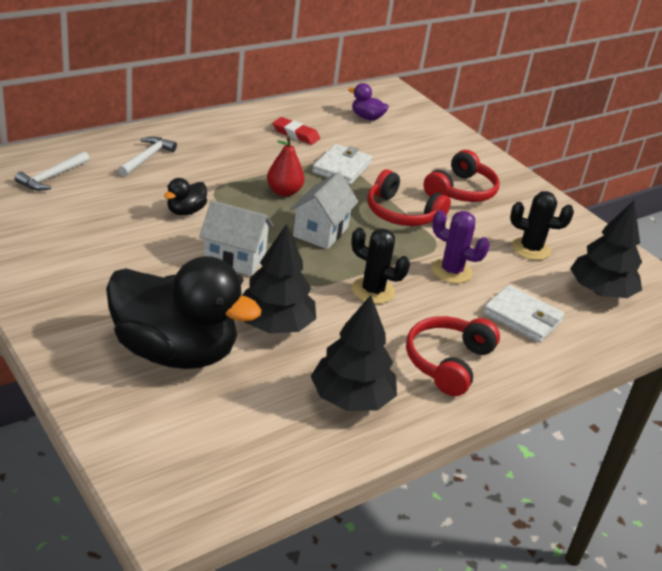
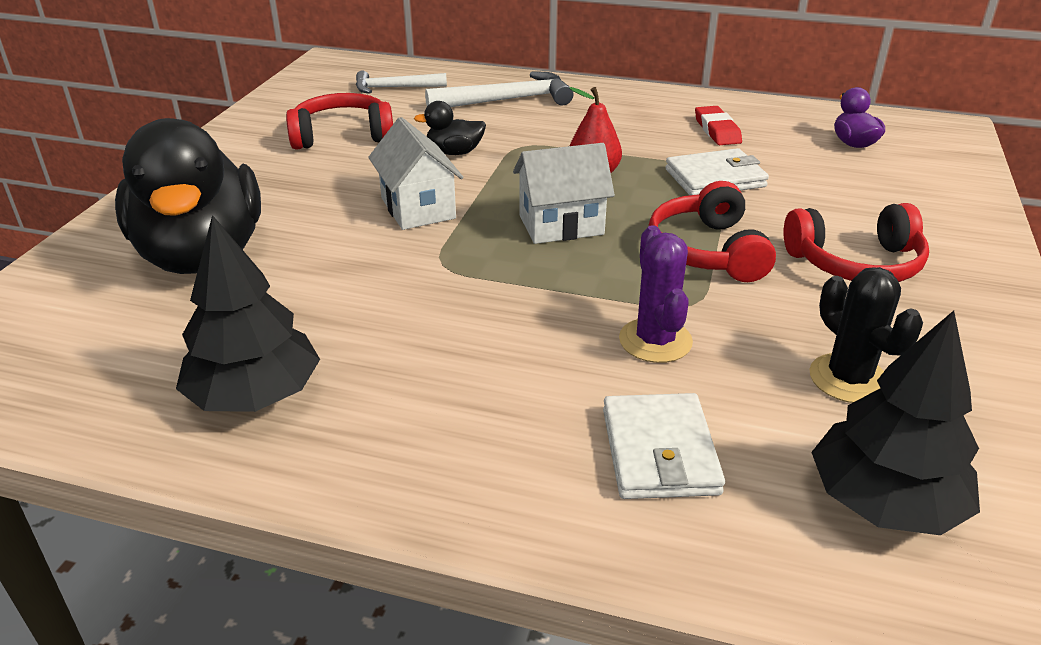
camera: 55 degrees right, 0 degrees up
white hammer [118,137,177,177] -> white hammer [425,72,574,107], size x1.52
black tree [242,224,316,334] -> none
black cactus [351,228,410,304] -> none
red headphones [406,316,500,396] -> red headphones moved to [286,93,393,150]

